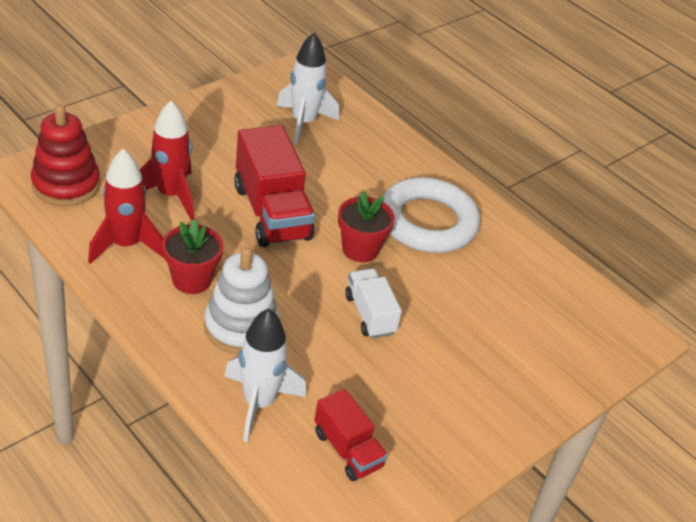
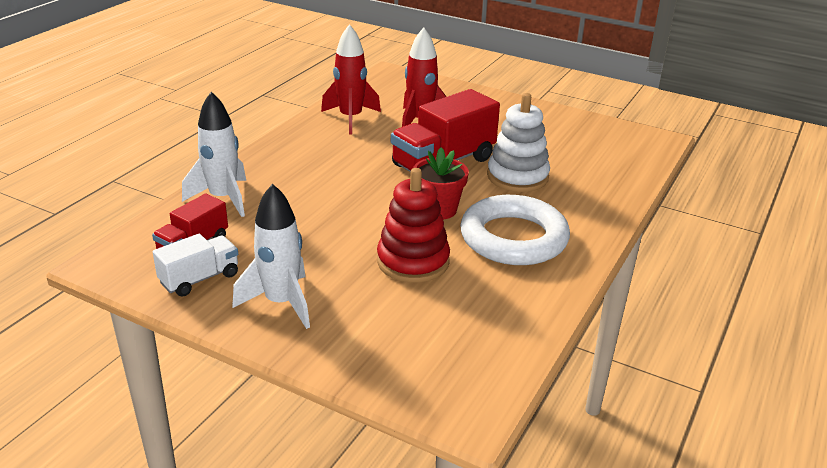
camera: 75 degrees right, 10 degrees down
red stacking toy [31,104,100,206] -> red stacking toy moved to [377,168,450,283]
red flower pot [162,219,223,294] -> none
white stacking toy [204,247,279,354] -> white stacking toy moved to [487,93,550,192]
white rocket [276,33,339,145] -> white rocket moved to [232,184,310,329]
white truck [345,269,402,338] -> white truck moved to [153,234,238,297]

